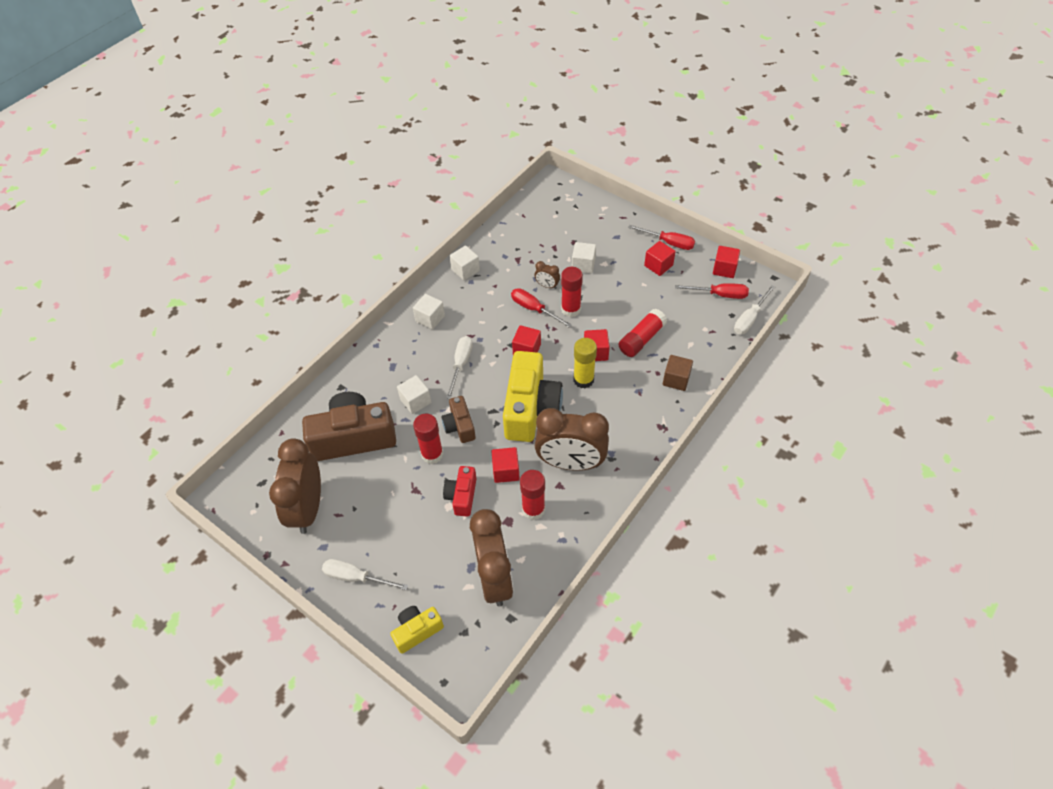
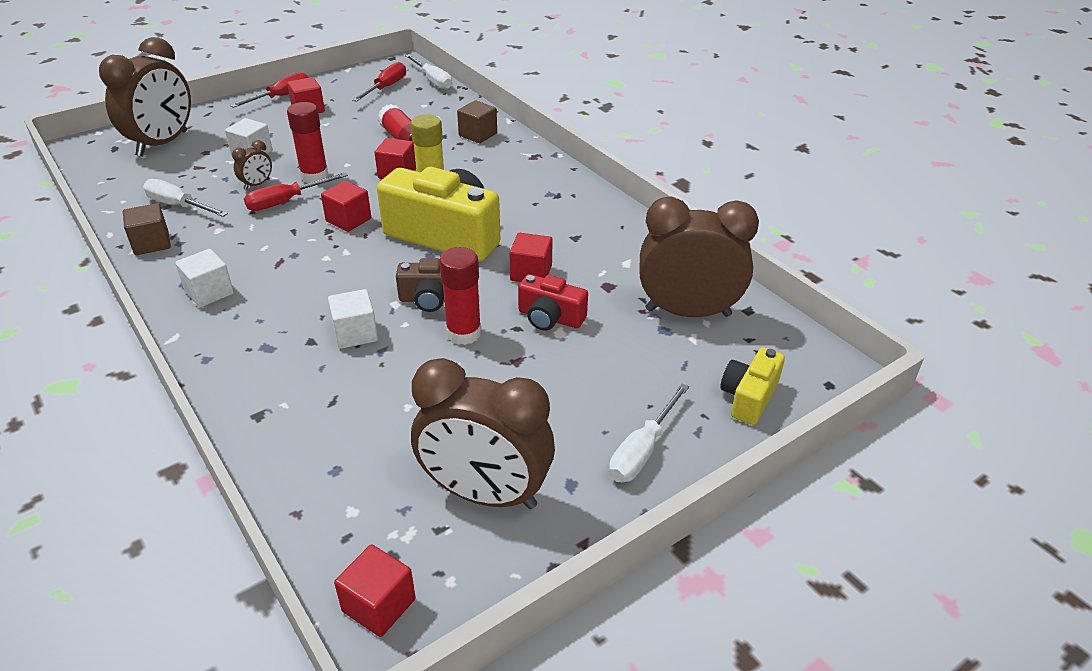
camera: 75 degrees left, 15 degrees down
brown camera [302,392,396,461] -> none
yellow camera [390,606,444,653] -> yellow camera turned 45 degrees clockwise [721,347,785,425]
white screwdriver [446,336,473,399] -> white screwdriver moved to [143,179,228,217]
white cube [449,246,480,280] -> brown cube [123,203,171,255]
red glue stick [520,470,545,520] -> none
brown clock [535,408,609,471] -> brown clock moved to [99,37,191,157]
red cube [713,246,740,278] -> red cube moved to [334,544,416,637]

